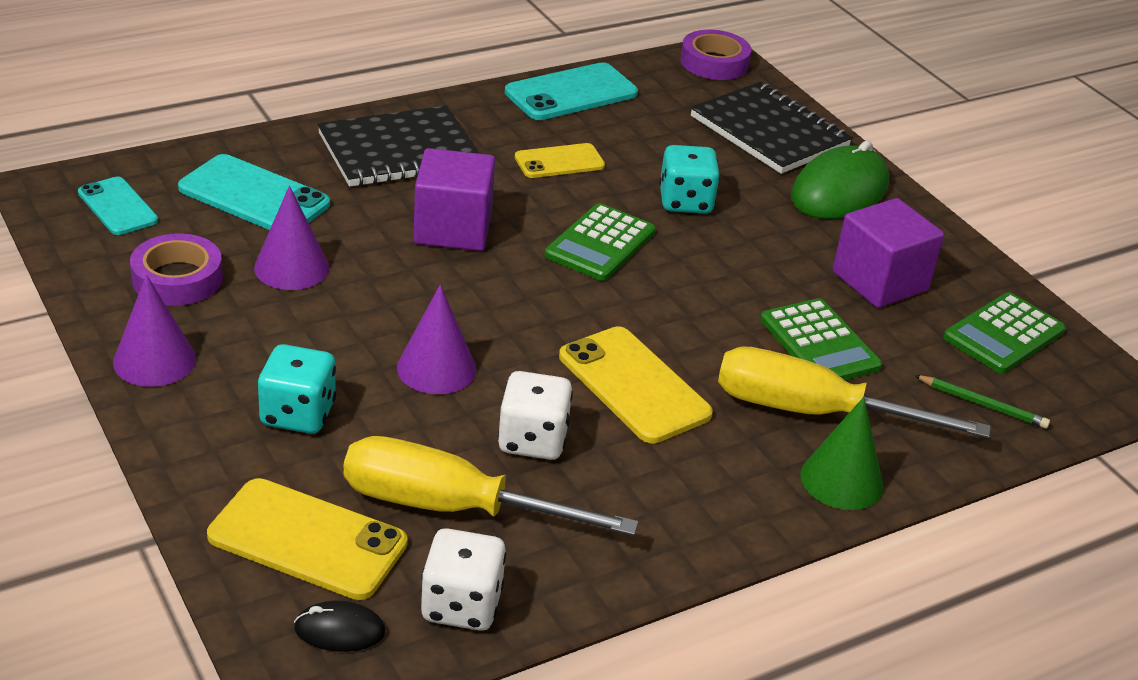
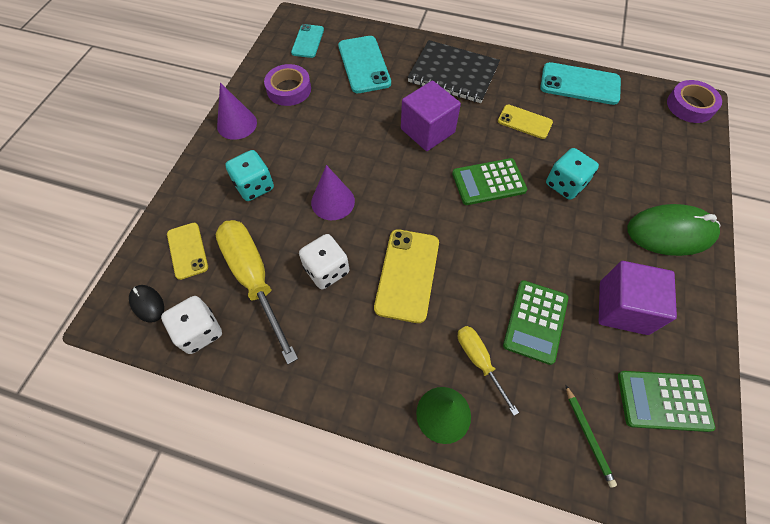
camera: 50 degrees right, 25 degrees up
yellow phone [207,478,408,600] -> yellow phone [167,223,208,280], size x0.63
purple cone [254,186,329,290] -> none
black notebook [691,82,853,174] -> none
yellow screwdriver [718,347,991,438] -> yellow screwdriver [458,326,519,416], size x0.54

